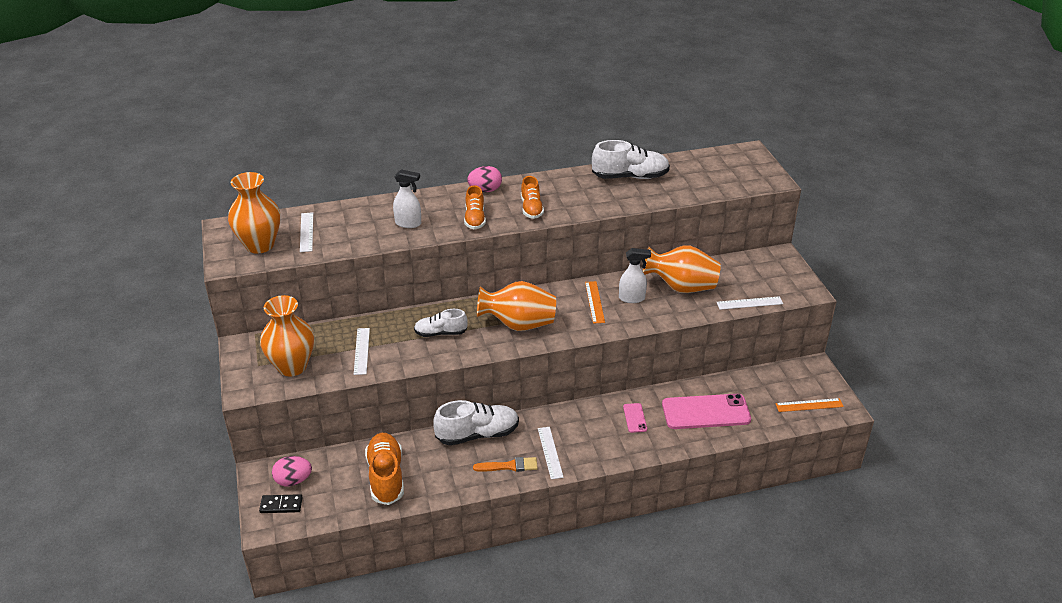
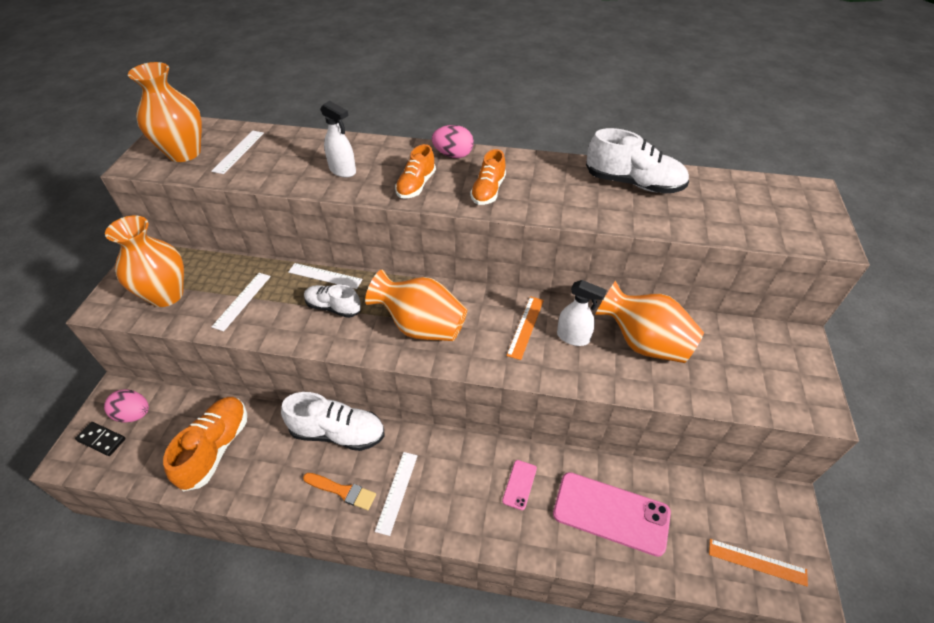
camera: 25 degrees right, 10 degrees up
white ruler [717,296,783,310] -> white ruler moved to [288,263,363,289]

